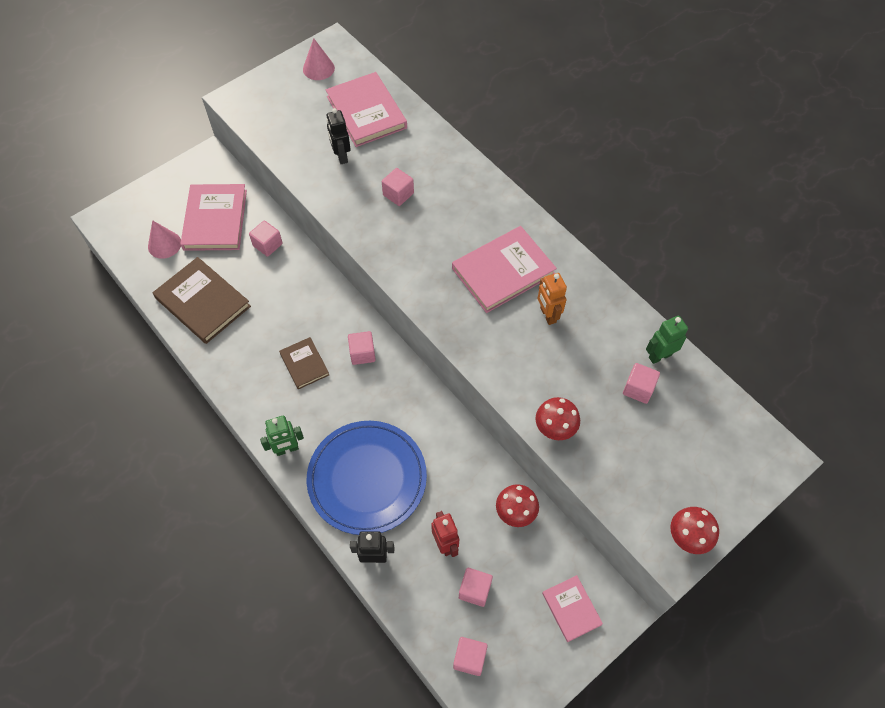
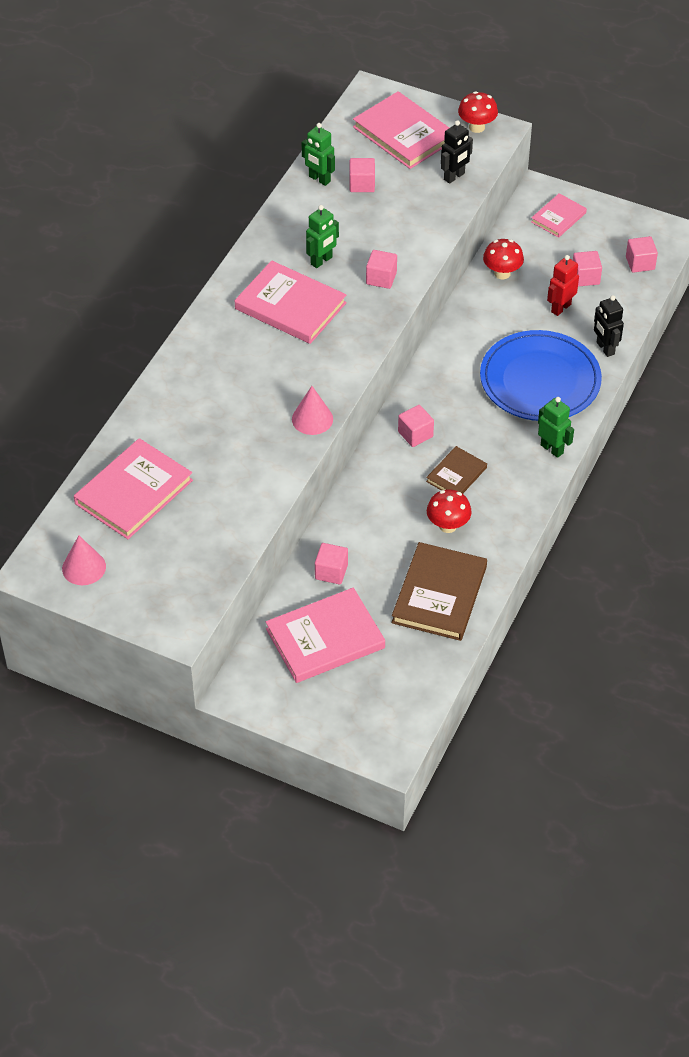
camera: 115 degrees left, 10 degrees down
pink cone [148,220,181,259] -> pink cone moved to [292,386,333,435]
black robot [326,108,351,164] -> black robot moved to [441,120,473,184]
pink cube [382,168,414,206] -> pink cube moved to [366,250,397,289]
red mushroom [535,397,580,440] -> red mushroom moved to [427,489,472,533]
orange robot [538,273,567,325] -> green robot [306,205,339,268]
none -> pink book [353,91,449,169]

